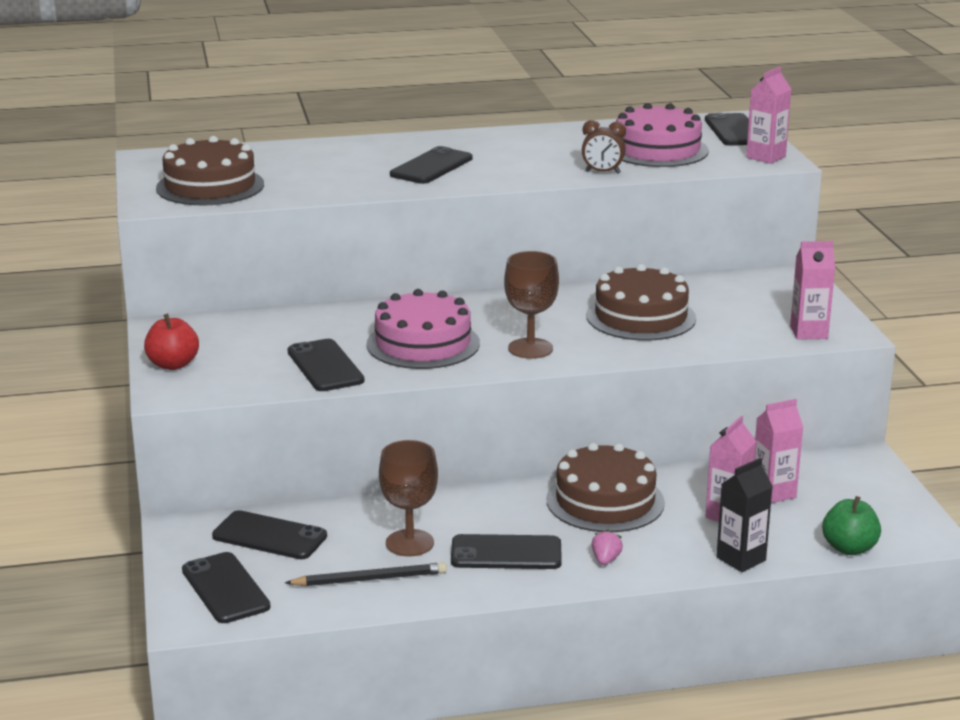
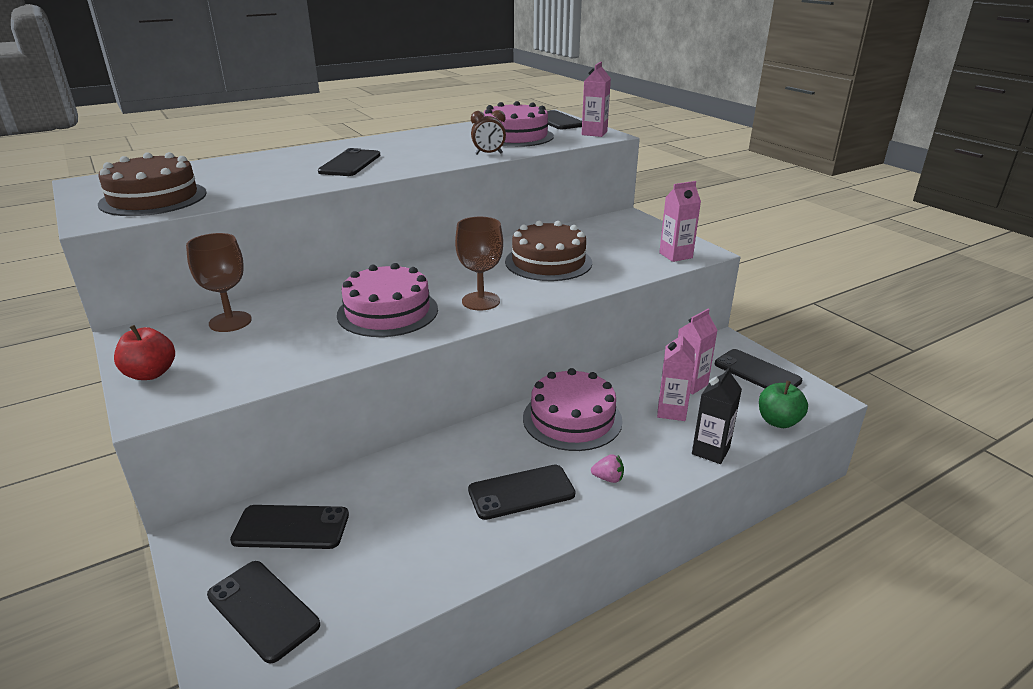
camera: 20 degrees left, 5 degrees up
black pencil [285,562,447,586] -> none
black phone [288,339,365,391] -> black phone moved to [715,349,802,388]
brown goblet [379,440,438,556] -> brown goblet moved to [186,233,252,332]
brown cake [546,443,665,532] -> pink cake [523,368,623,451]
pink strawberry [592,530,623,565] -> pink strawberry turned 105 degrees clockwise [591,454,624,483]

